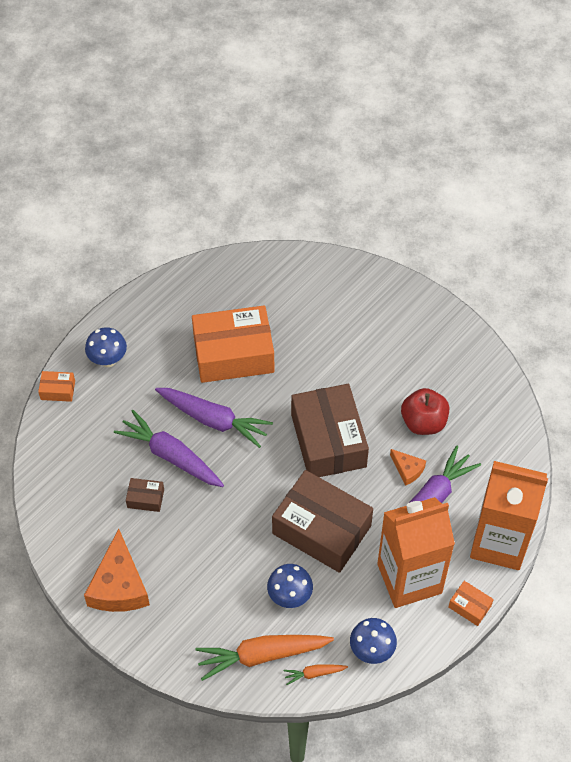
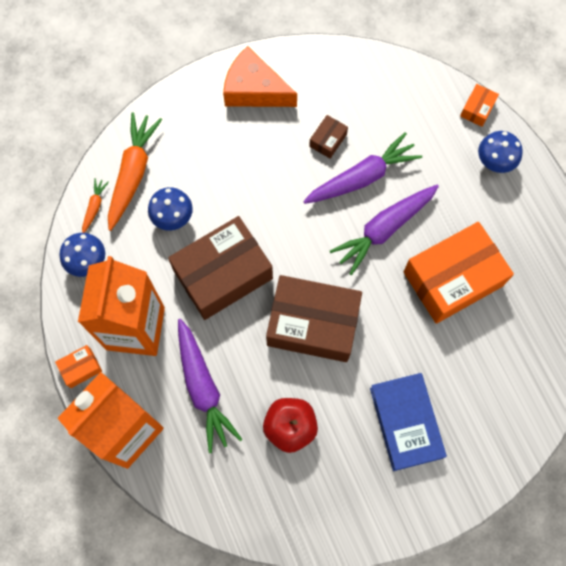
camera: 115 degrees right, 15 degrees up
orange box [192,306,274,383] -> orange box turned 45 degrees clockwise [403,222,514,324]
orange cheese [390,449,426,486] -> none
none -> blue book [370,373,447,471]

